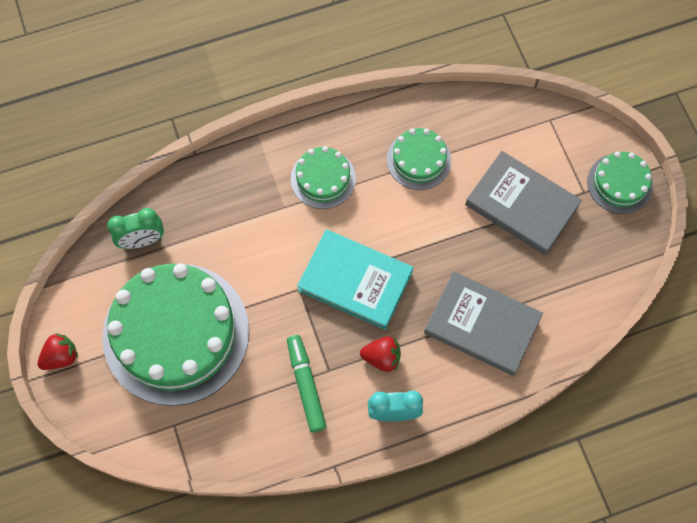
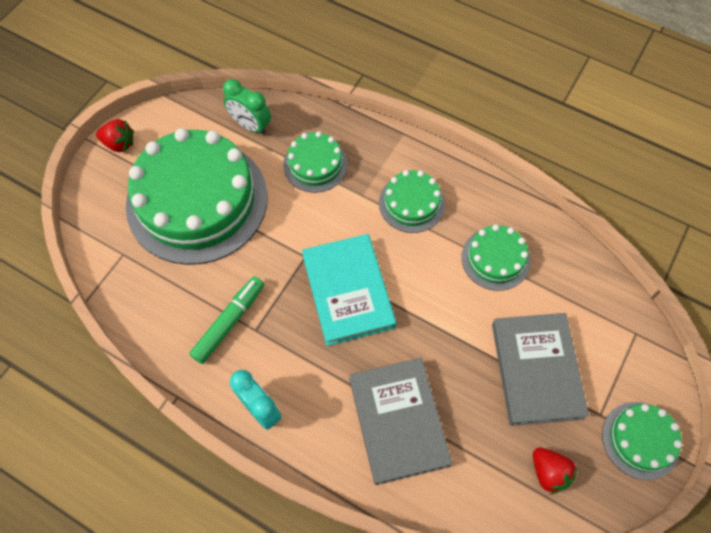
camera: 50 degrees right, 5 degrees down
red strawberry [360,336,401,372] -> red strawberry moved to [533,447,577,494]
none -> green cake [283,131,348,193]

